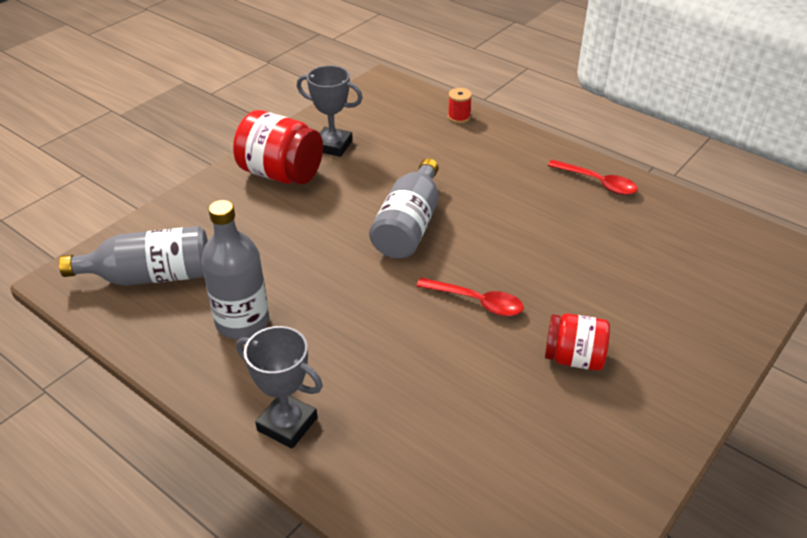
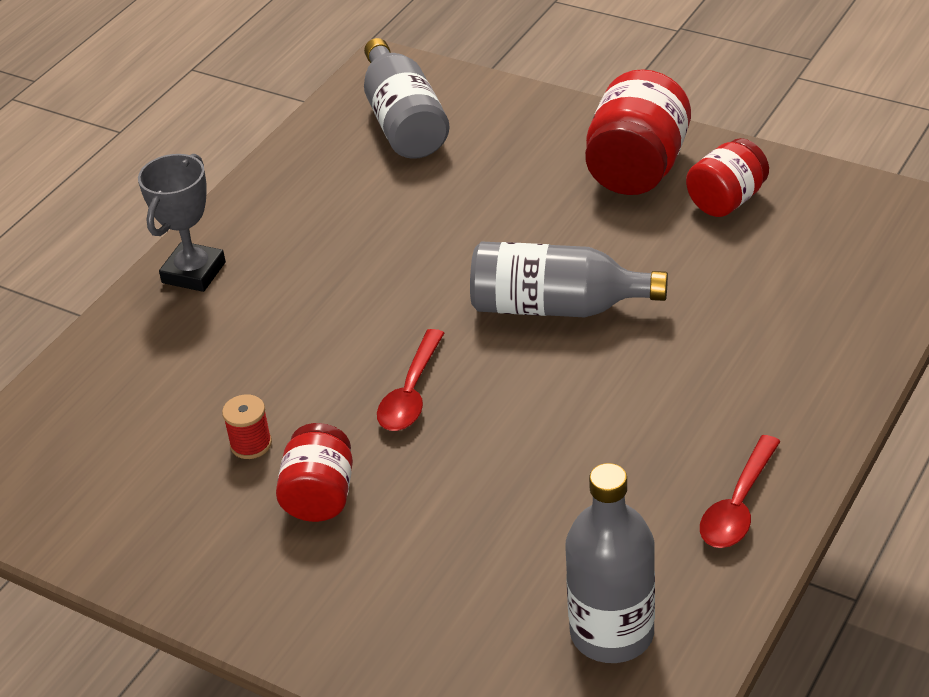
camera: 85 degrees right, 0 degrees up
grey bottle [201,200,269,339] -> grey bottle moved to [565,463,655,663]
grey trophy [297,65,363,157] -> red jar [686,138,769,217]
red spool [448,88,472,123] -> red spool moved to [222,394,272,459]

